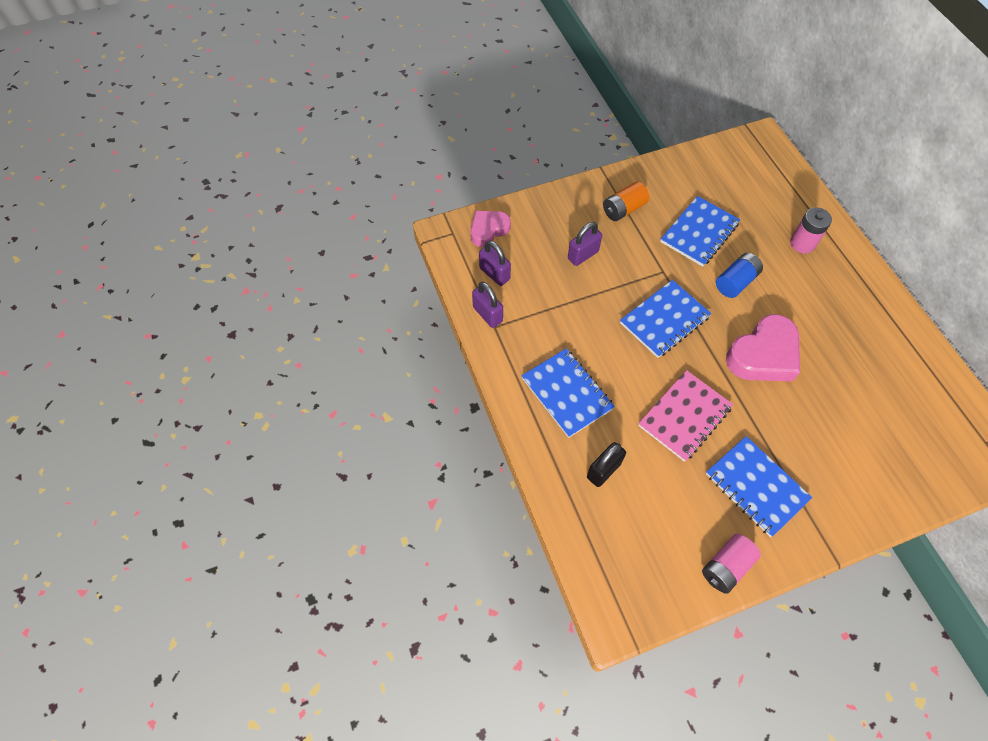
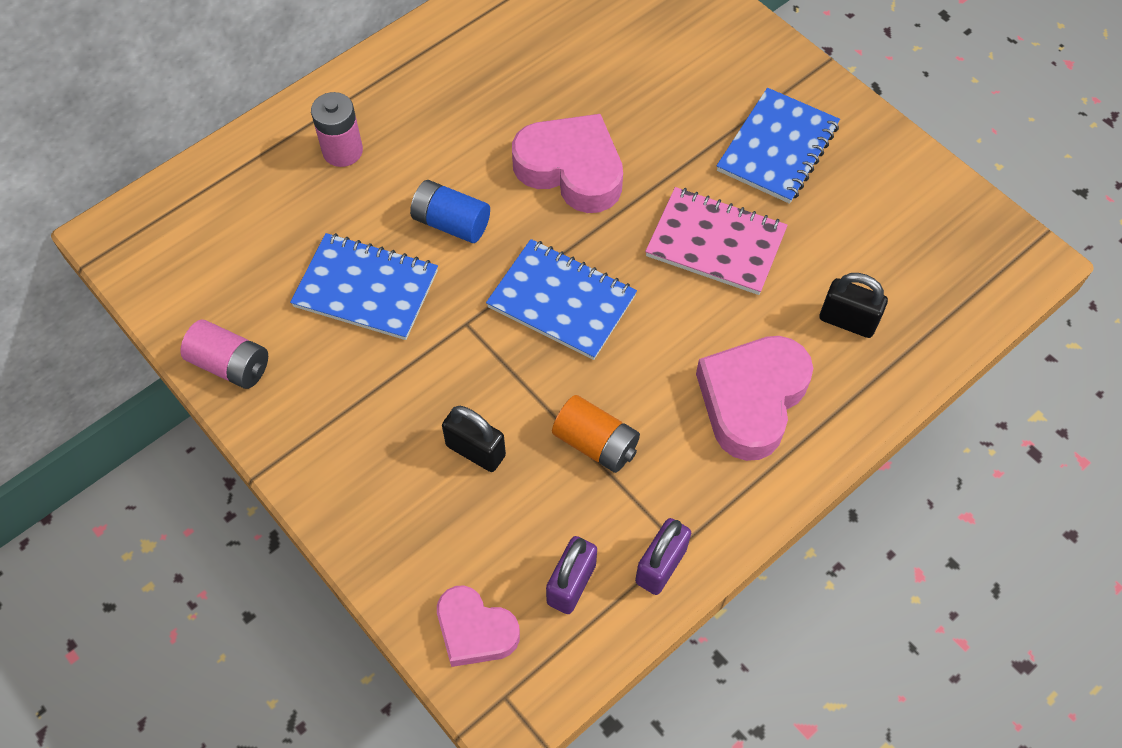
camera: 110 degrees left, 0 degrees up
blue notebook [522,348,615,438] -> pink heart [696,336,813,461]
purple padlock [568,222,602,266] -> black padlock [442,406,506,472]
orange battery [603,181,649,221] -> orange battery moved to [552,395,640,473]
pink battery [702,534,761,594] -> pink battery moved to [180,320,268,389]

